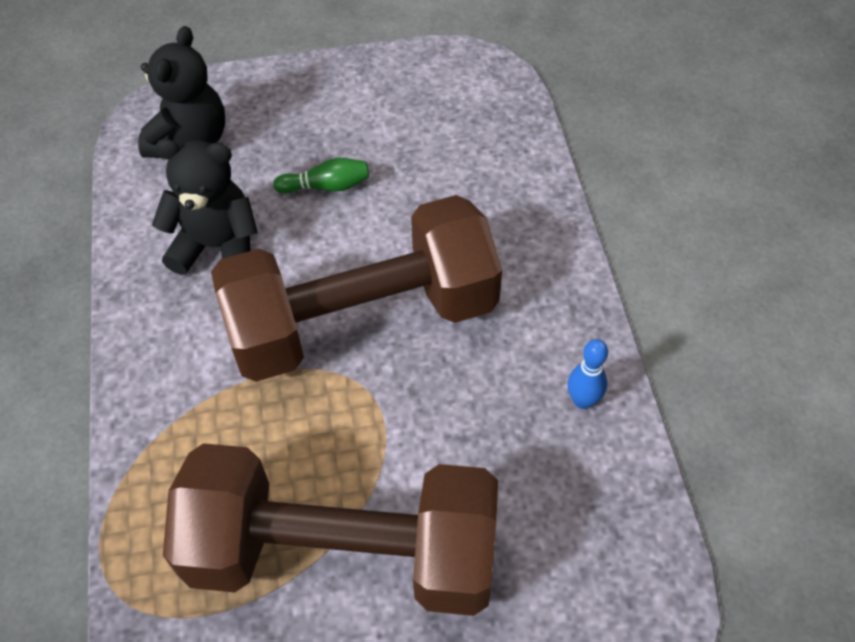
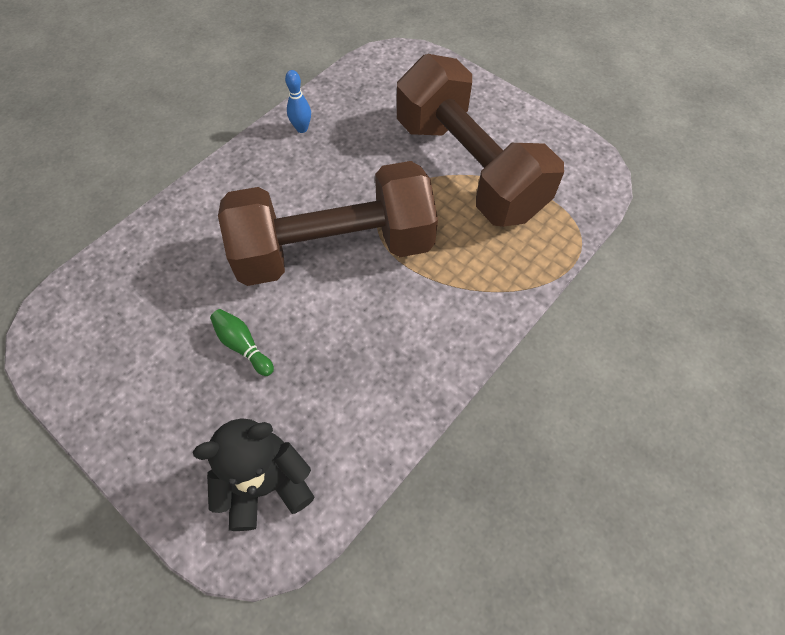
camera: 130 degrees left, 5 degrees up
black teddy bear [152,139,258,275] -> none
brown dumbbell [211,195,502,382] -> brown dumbbell turned 45 degrees counterclockwise [218,161,438,286]

